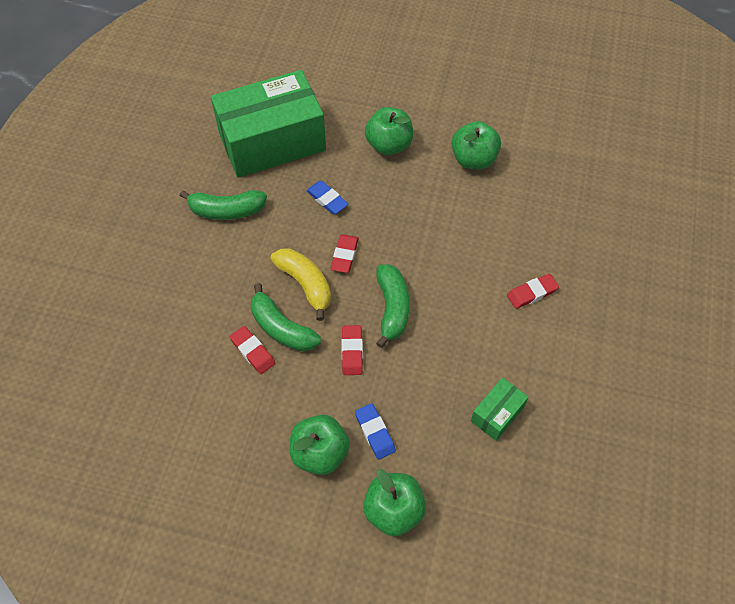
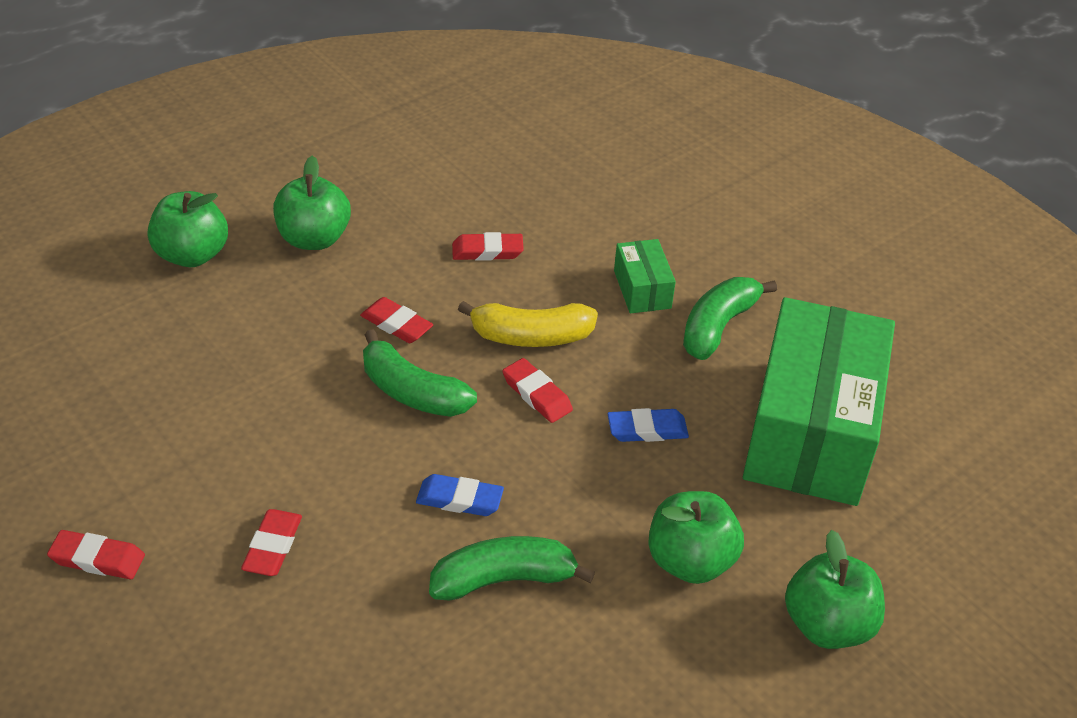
camera: 125 degrees right, 15 degrees down
green banana [251,283,321,352] -> green banana moved to [429,536,595,601]
blue eraser [355,403,396,460] -> blue eraser moved to [416,474,504,516]
green apple [452,121,501,169] -> green apple moved to [785,530,885,649]
green box [471,377,528,441] -> green box moved to [614,239,676,314]
none -> red eraser [47,530,145,579]

